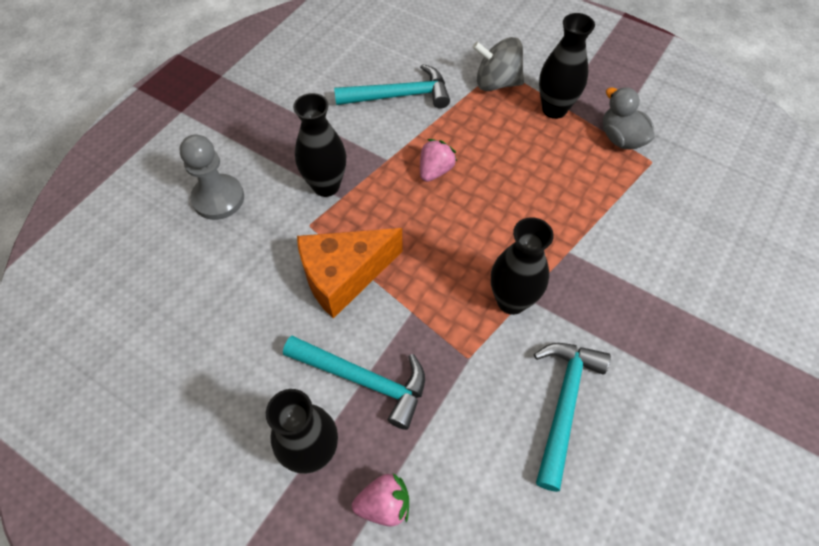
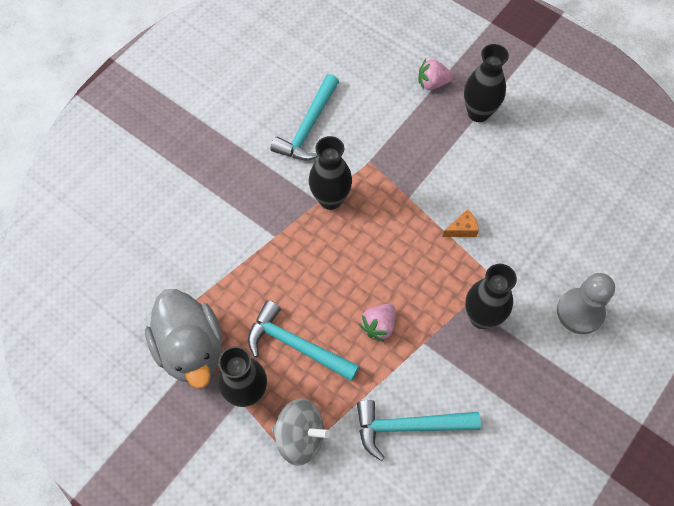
camera: 175 degrees left, 5 degrees up
turquoise hammer [283,335,425,430] -> turquoise hammer moved to [248,300,359,381]
orange cheese [297,228,403,319] -> orange cheese [443,209,479,237], size x0.42
grey duck [603,87,655,150] -> grey duck [145,289,223,388], size x1.64

